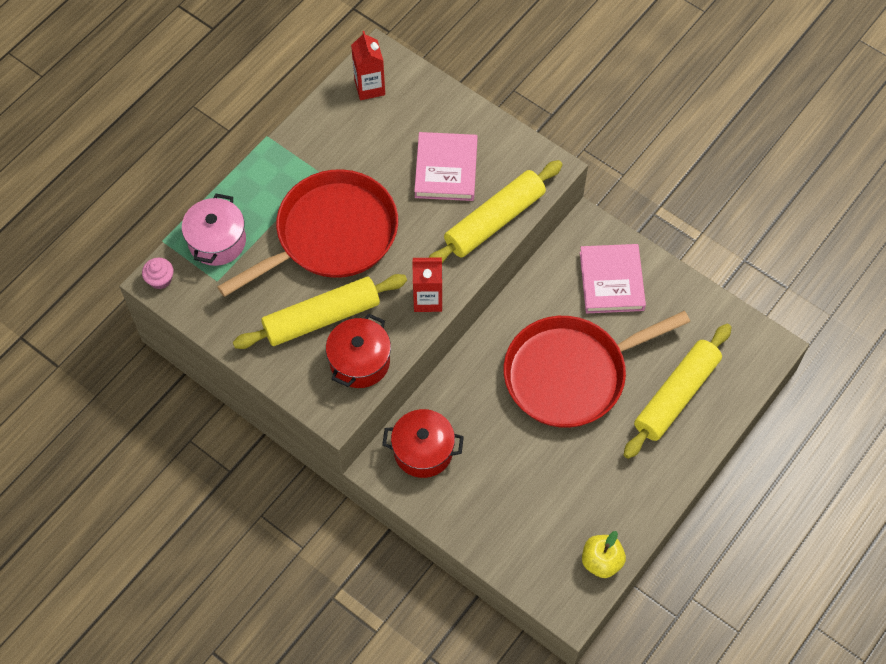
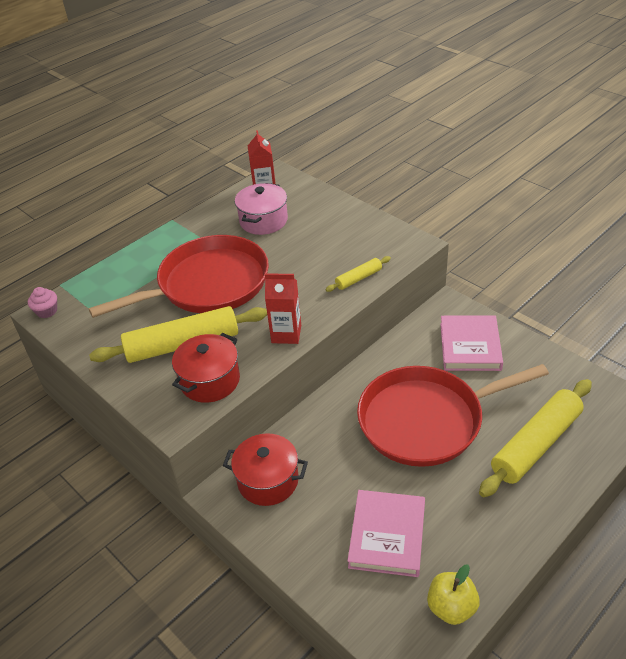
camera: 10 degrees right, 20 degrees down
pink pot [182,194,246,266] -> pink pot moved to [235,183,288,235]
pink book [414,132,478,201] -> pink book moved to [347,490,425,577]
yellow rolling pin [428,160,563,263] -> yellow rolling pin [325,256,391,292], size x0.48

